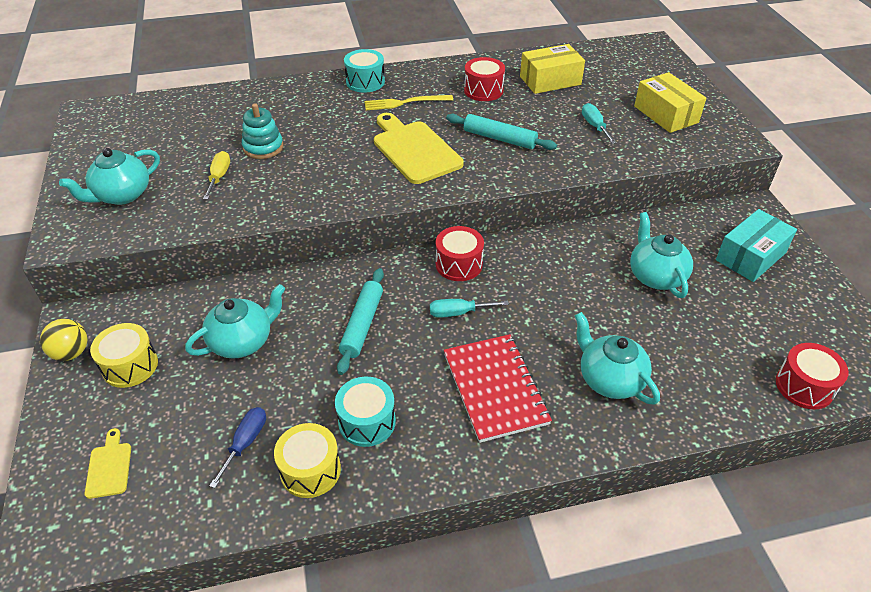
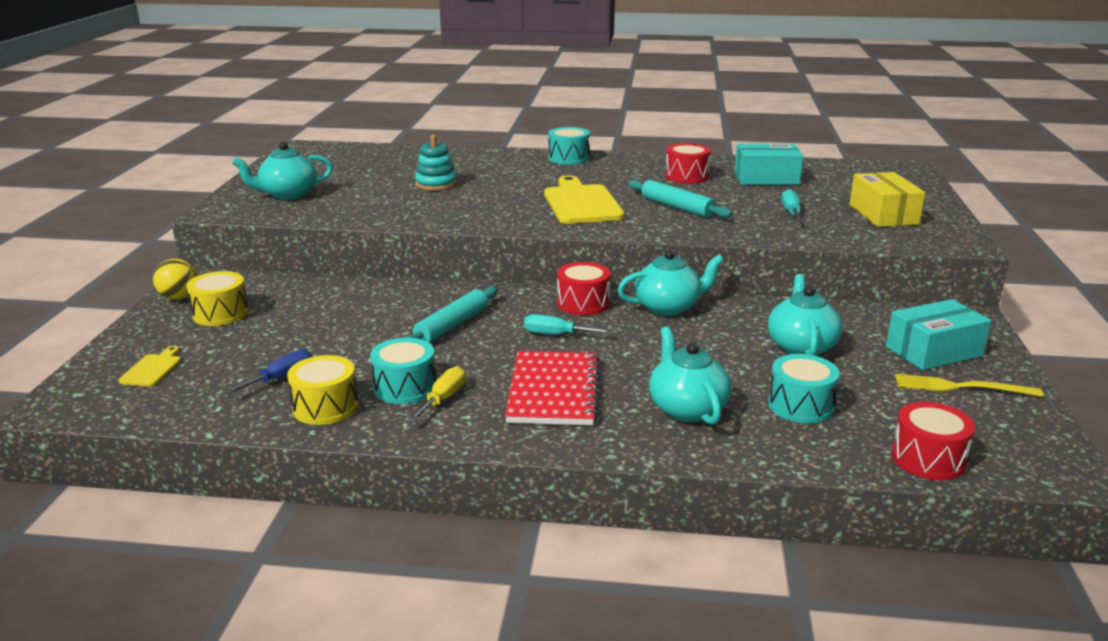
camera: 20 degrees right, 20 degrees down
turquoise teapot [185,284,285,359] -> turquoise teapot moved to [617,250,724,316]
yellow screwdriver [203,151,230,200] -> yellow screwdriver moved to [407,366,466,422]
yellow fork [364,95,453,110] -> yellow fork moved to [895,374,1043,397]
yellow box [520,44,585,94] -> turquoise box [734,144,803,185]
none -> turquoise drum [768,354,840,423]

